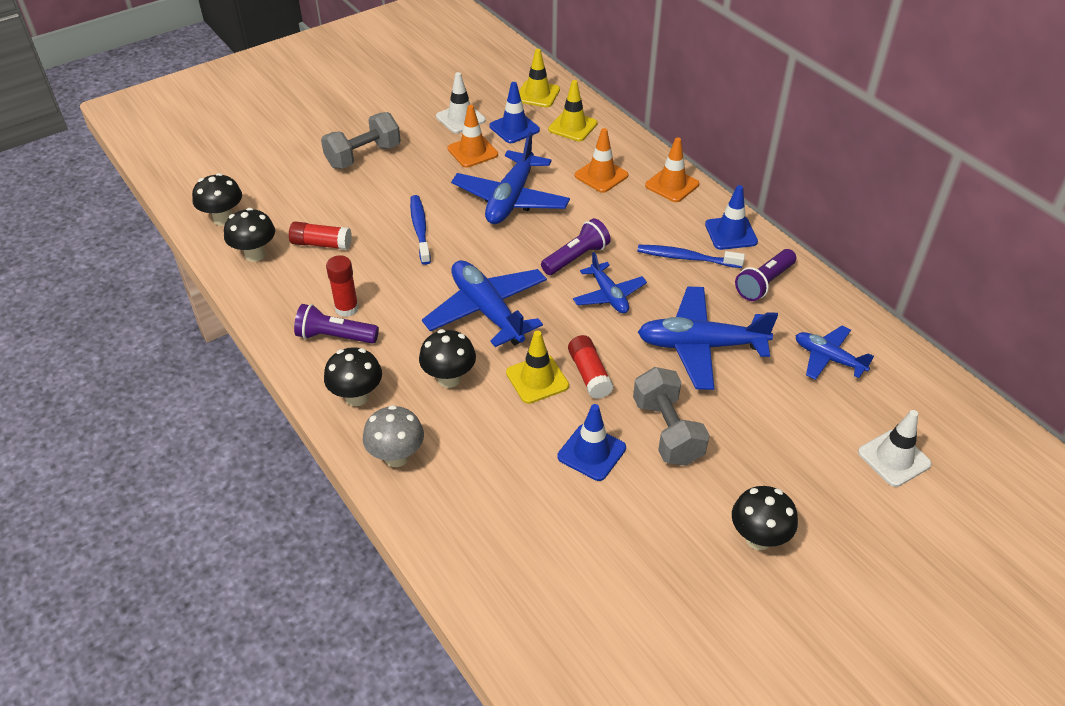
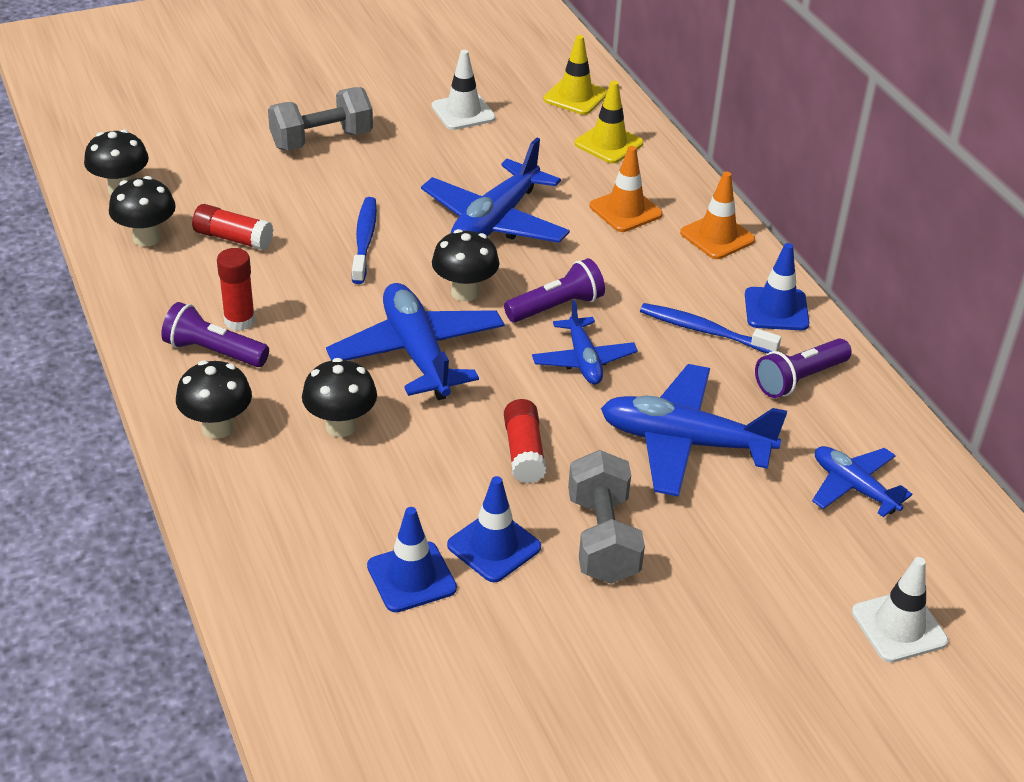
camera: 10 degrees right, 5 degrees down
grey mushroom [363,405,424,467] -> none
orange traffic cone [447,105,498,168] -> none
blue traffic cone [489,82,540,143] -> blue traffic cone moved to [367,507,457,612]
yellow traffic cone [506,331,569,404] -> none
black mushroom [732,486,798,550] -> black mushroom moved to [432,229,499,301]

